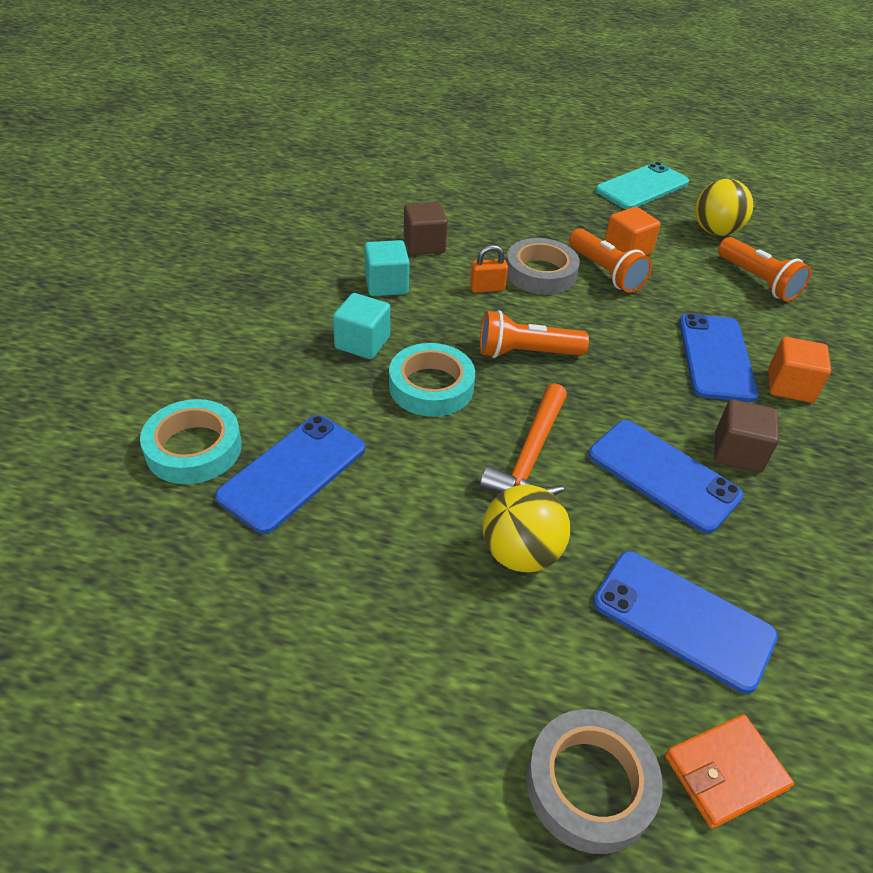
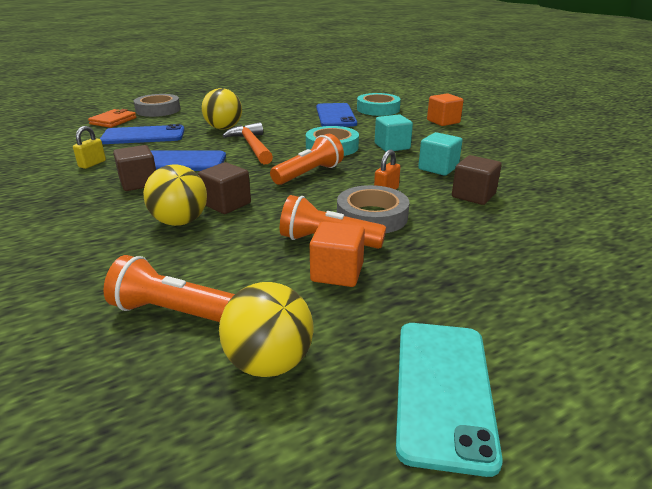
camera: 140 degrees right, 15 degrees down
blue phone [679,314,759,402] -> yellow ball [143,164,207,226]
orange cube [768,337,831,403] -> orange cube moved to [427,93,464,126]
none -> yellow padlock [73,126,106,169]
none -> brown cube [198,162,251,214]

